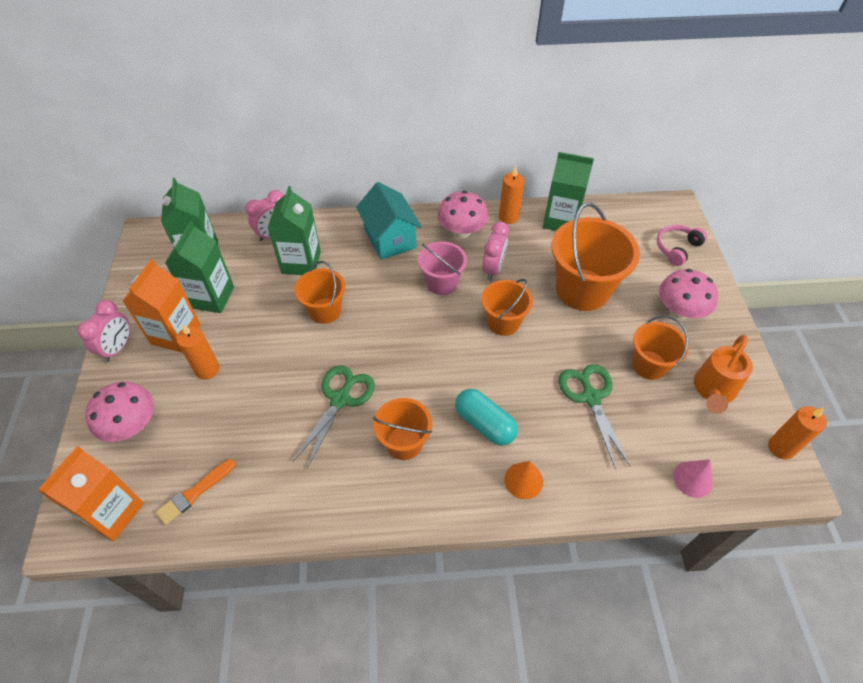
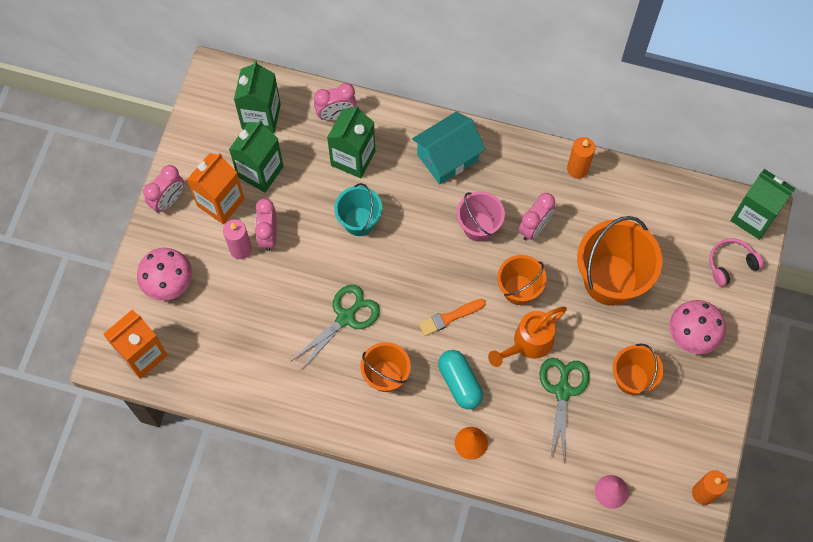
camera: 20 degrees right, 15 degrees up
orange brush [156,459,236,525] -> orange brush moved to [419,299,486,336]
orange candle [176,324,220,380] -> pink candle [223,219,252,259]
orange bucket [294,261,345,324] -> turquoise bucket [334,183,382,236]
turquoise house [356,182,422,260] -> turquoise house turned 60 degrees clockwise [412,112,486,184]
pink mushroom [437,191,489,238] -> none
green carton [543,152,594,231] -> green carton moved to [730,169,796,240]
orange watering can [694,335,753,413] -> orange watering can moved to [488,307,567,367]
none -> pink clock [255,198,277,251]

